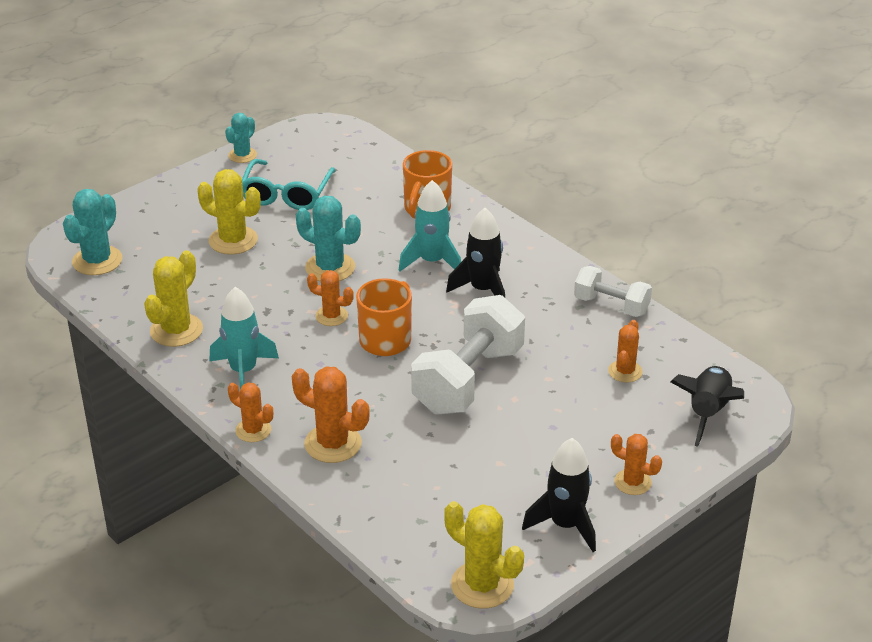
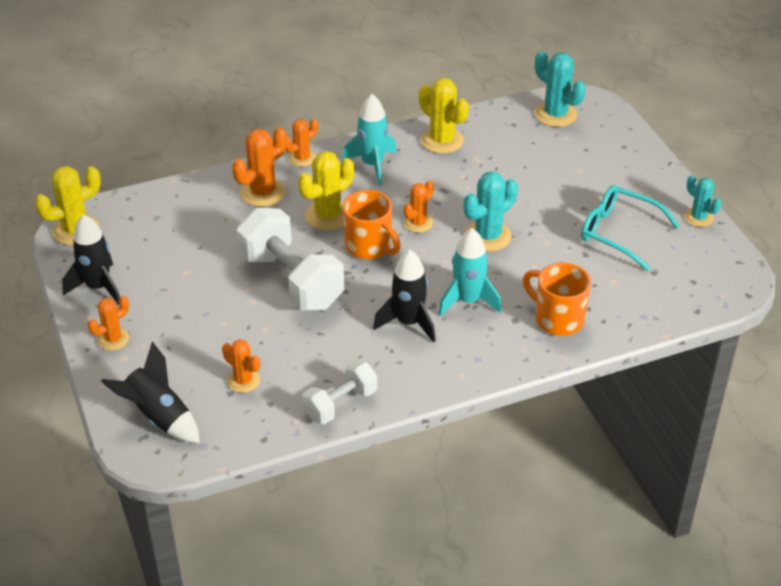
camera: 110 degrees right, 5 degrees up
yellow cactus [197,169,261,255] -> yellow cactus moved to [298,151,354,230]

